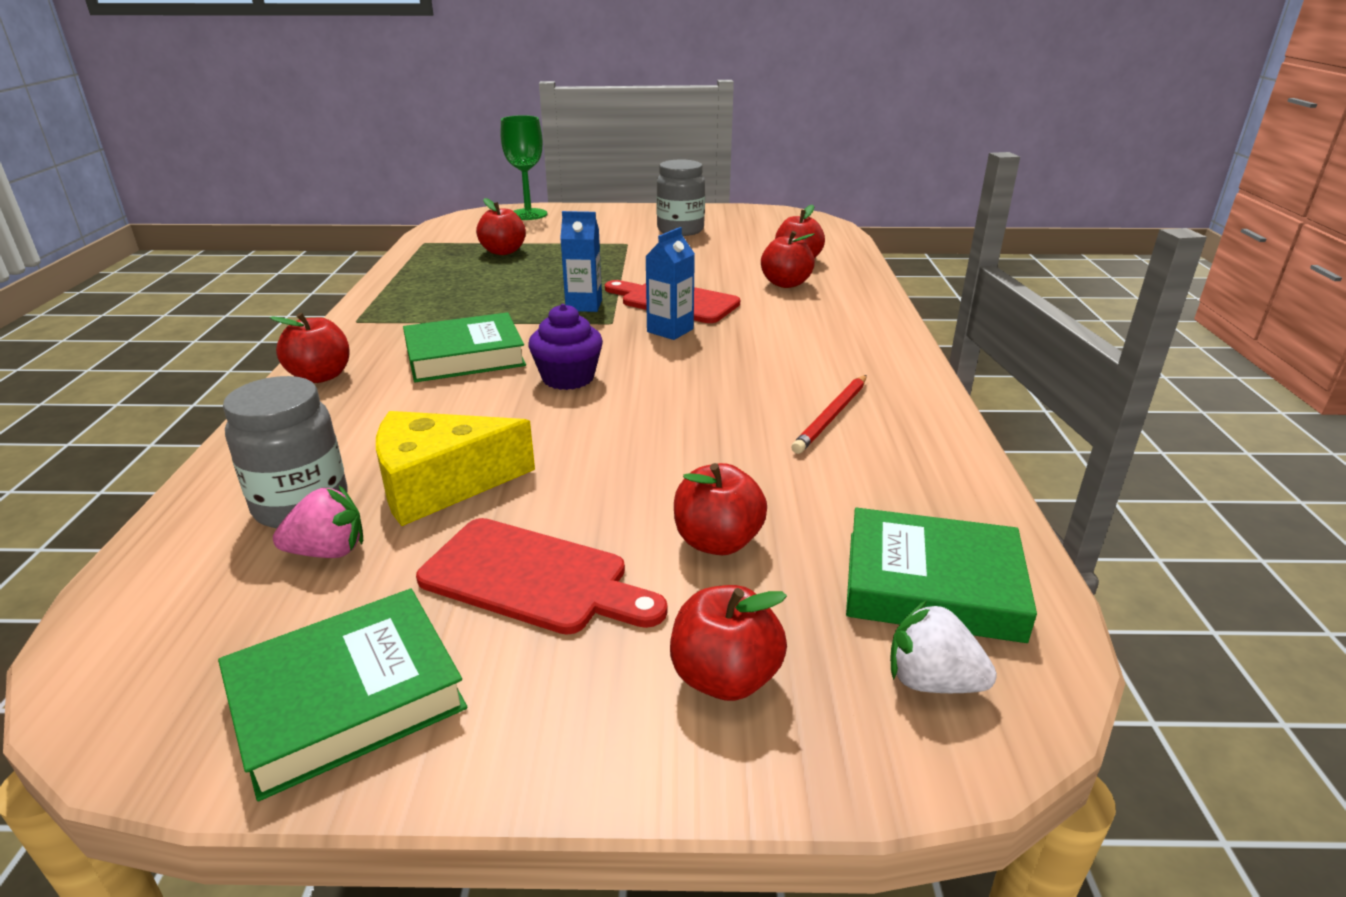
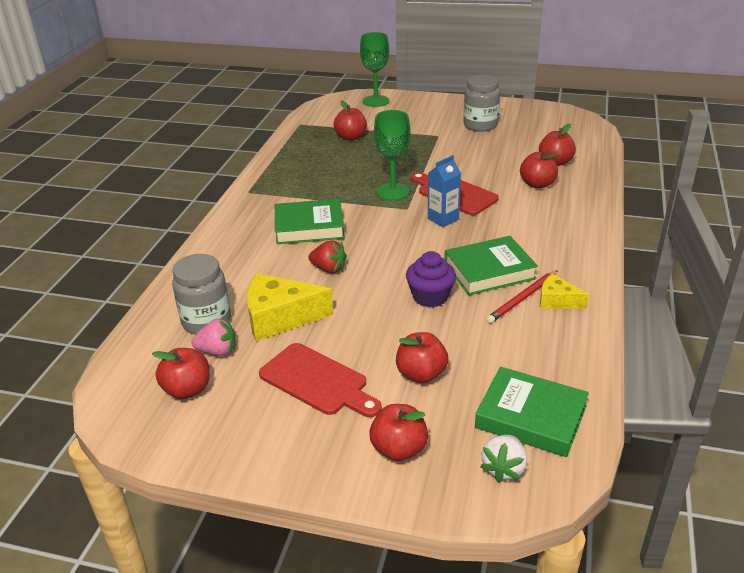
camera: 15 degrees right, 5 degrees up
green book [218,589,467,801] -> green book moved to [445,236,538,295]
red apple [270,313,350,383] -> red apple moved to [152,348,210,399]
purple cupcake [528,304,603,390] -> purple cupcake moved to [406,251,456,307]
blue carton [560,211,602,312] -> green goblet [374,110,410,200]
white strawberry [890,600,997,693] -> white strawberry turned 105 degrees counterclockwise [480,435,527,483]
none -> red strawberry [309,240,347,273]
none -> yellow cheese [540,274,589,309]

